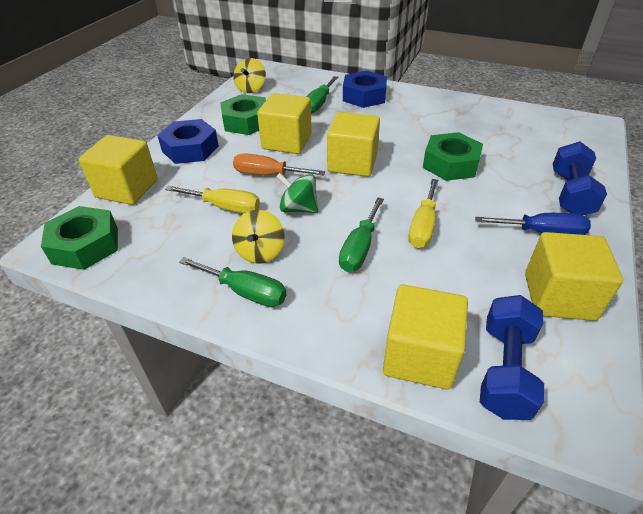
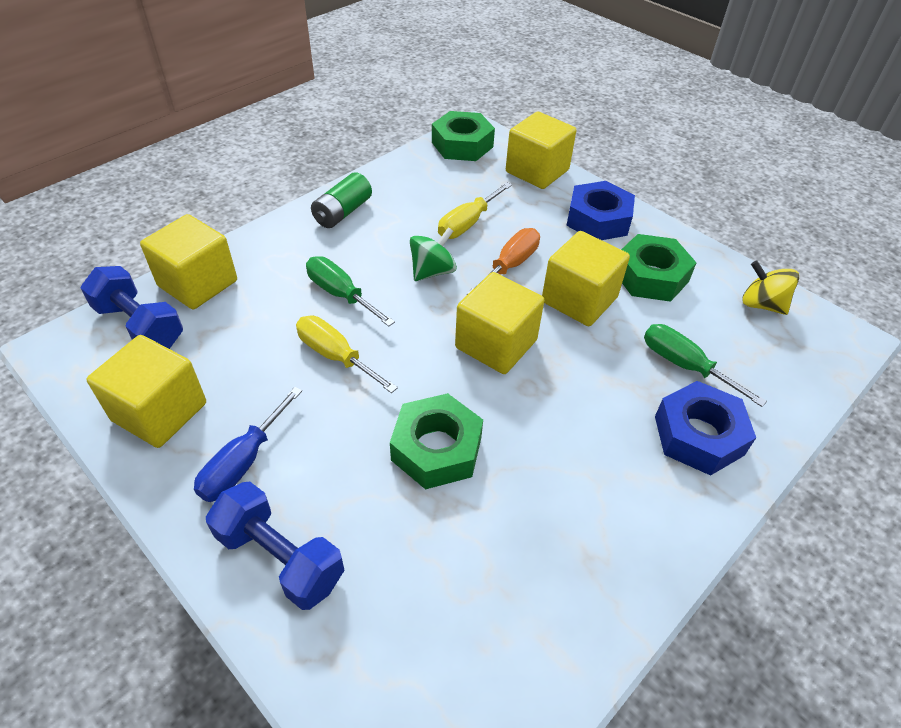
camera: 110 degrees right, 5 degrees up
green screwdriver [179,257,286,307] -> green battery [311,172,372,228]
yellow spinning top [232,210,285,264] -> none

